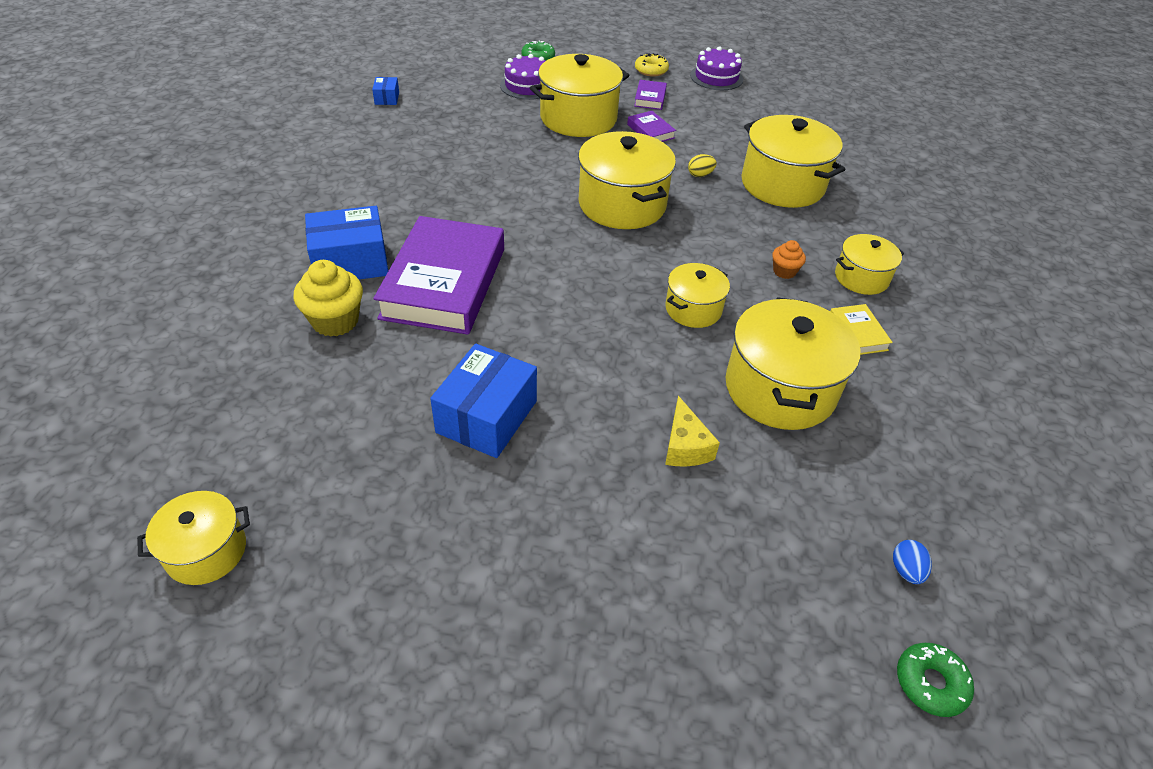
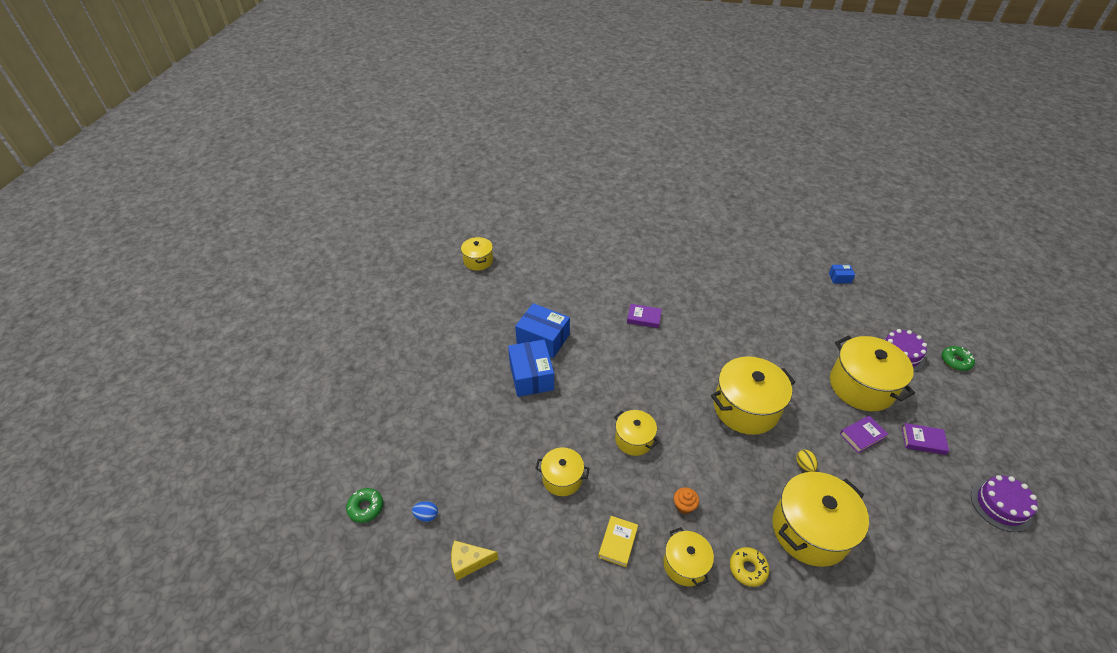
camera: 95 degrees right, 0 degrees up
yellow cupcake [293,260,363,337] -> none
blue box [305,206,388,279] -> blue box moved to [508,340,554,397]
purple book [373,216,504,335] -> purple book [627,304,662,328], size x0.41
yellow donut [635,53,669,77] -> yellow donut moved to [730,547,770,587]
yellow cheese [665,396,720,466] -> yellow cheese moved to [451,540,498,580]
yellow pot [726,297,860,430] -> yellow pot [535,447,590,496], size x0.56
yellow book [830,304,893,355] -> yellow book turned 60 degrees counterclockwise [598,516,638,567]

